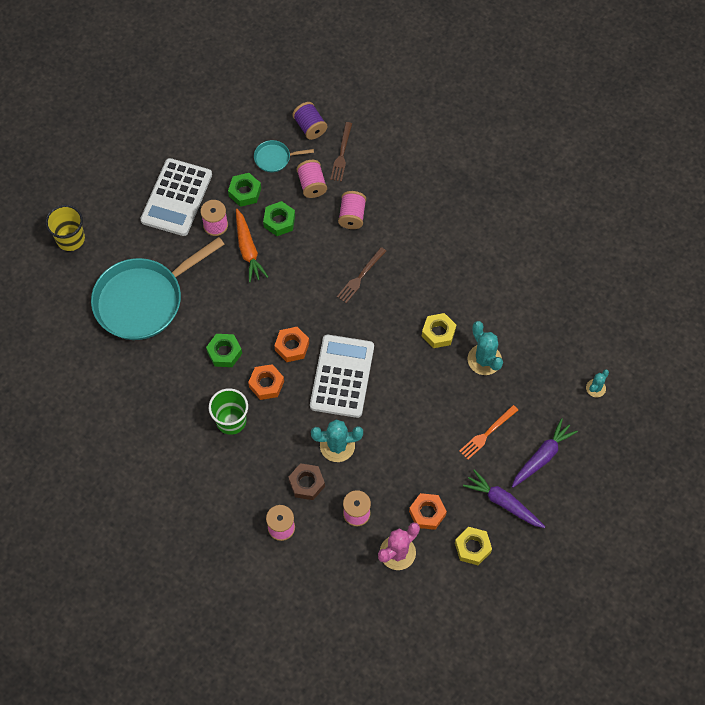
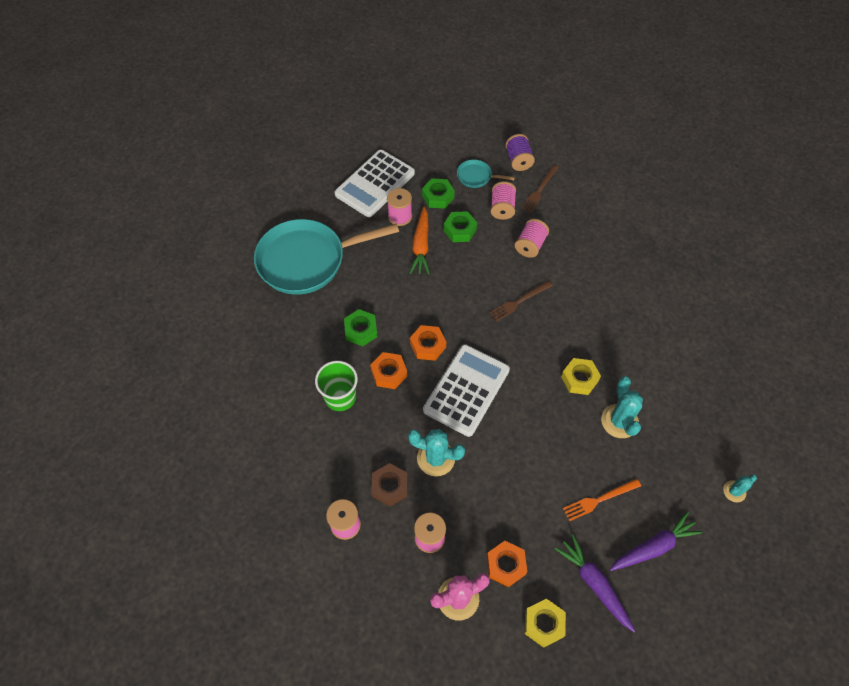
camera: 20 degrees right, 5 degrees down
yellow cup [45,205,85,251] -> none

